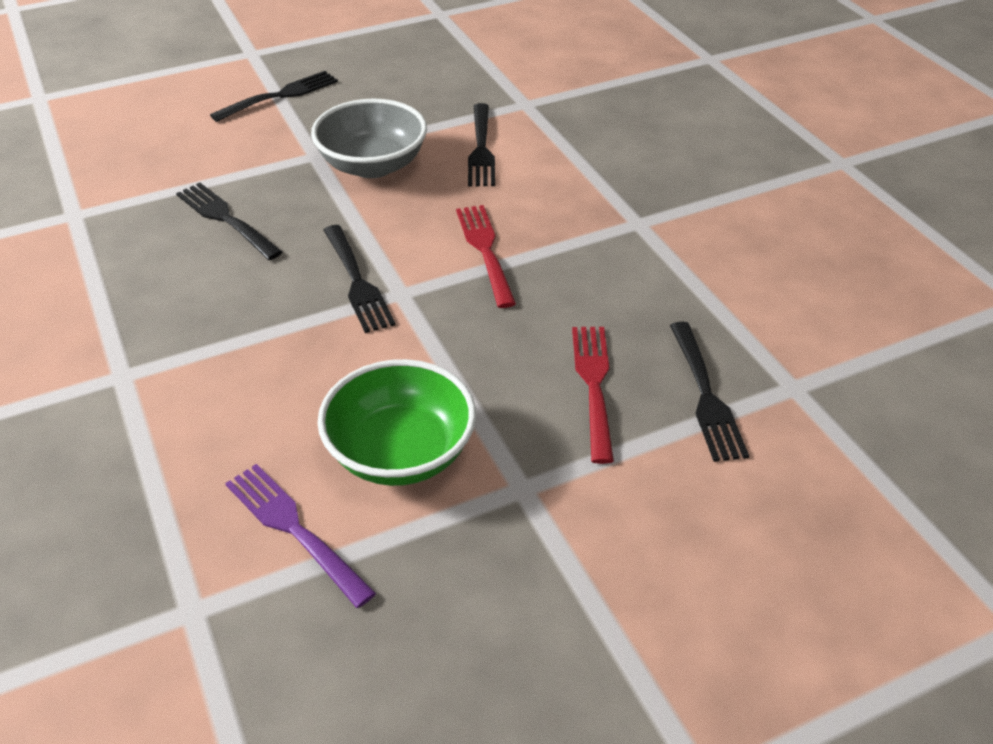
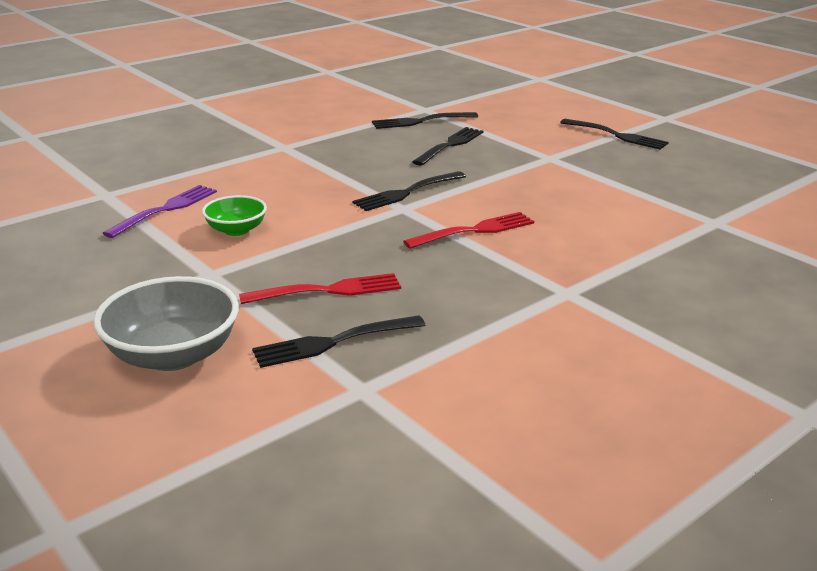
camera: 75 degrees right, 15 degrees down
grey bowl [311,98,427,178] -> grey bowl moved to [93,276,239,371]
green bowl [317,359,476,486] -> green bowl [202,195,267,236], size x0.59
black fork [468,103,495,186] -> black fork moved to [372,112,478,129]

